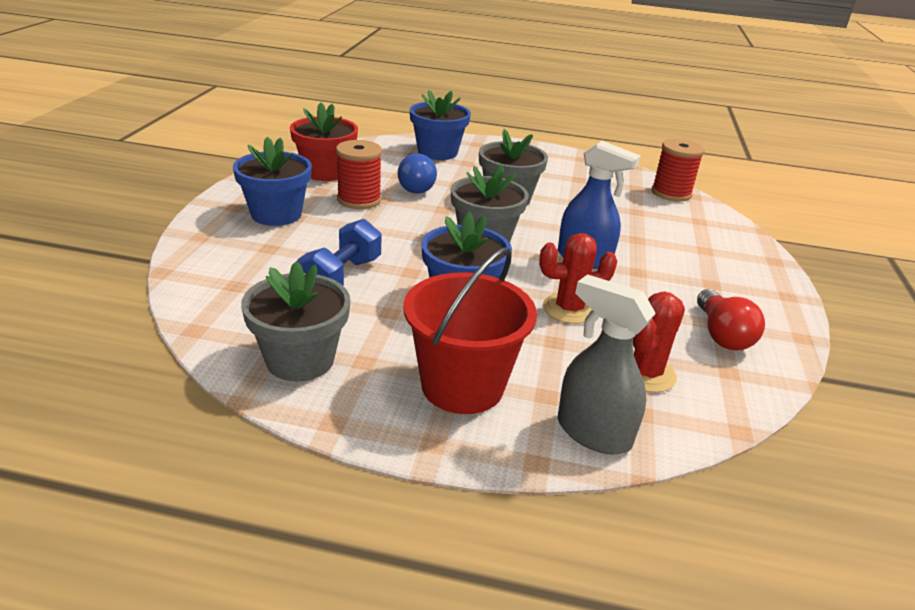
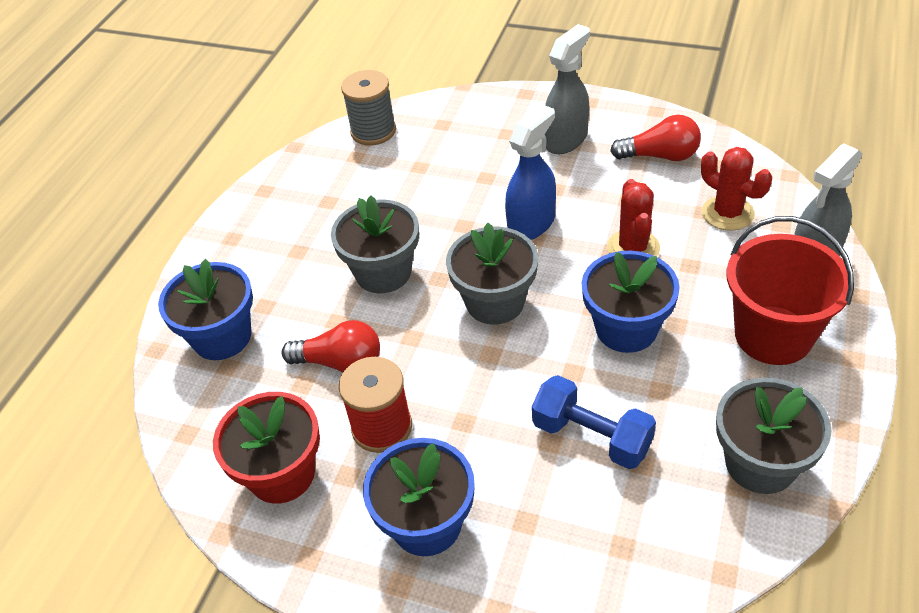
camera: 75 degrees left, 15 degrees up
blue light bulb [398,153,437,194] -> red light bulb [282,320,380,373]
red spool [652,139,705,202] -> grey spool [341,70,396,145]
none -> grey spray bottle [545,24,590,154]

